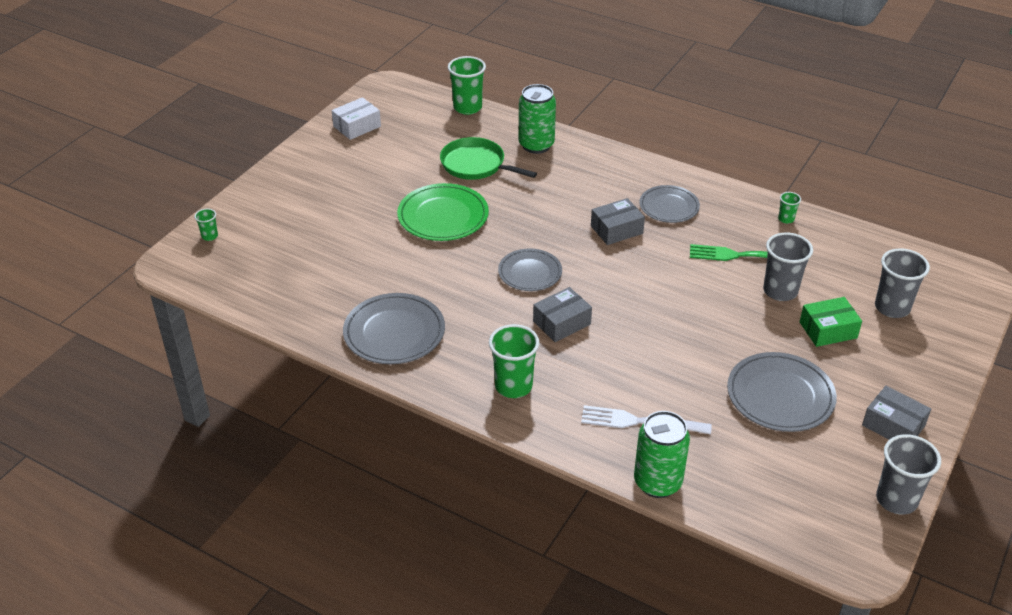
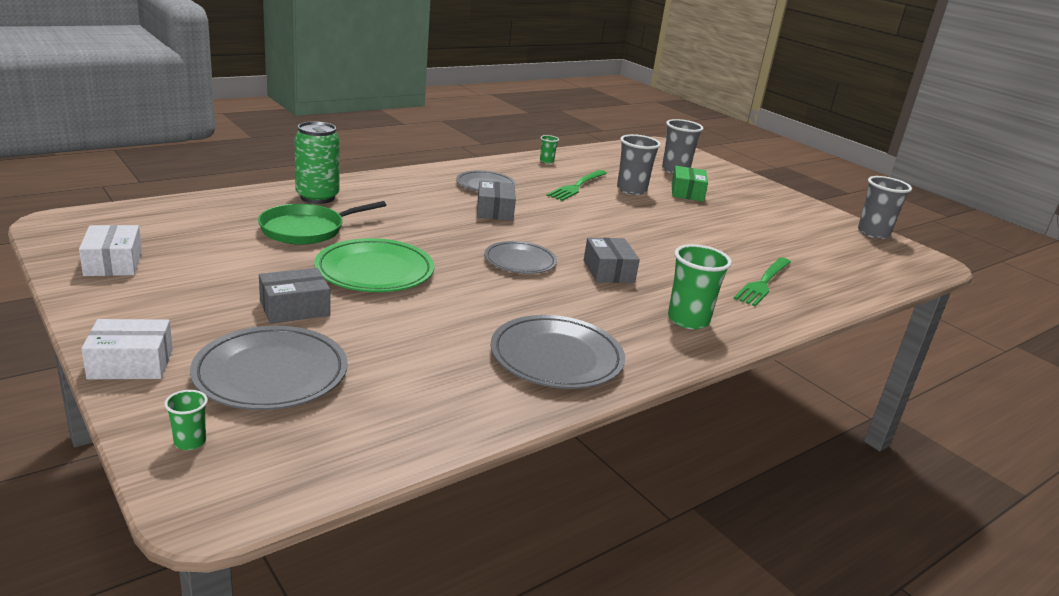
camera: 70 degrees left, 15 degrees down
green cup [448,56,486,115] -> none
white fork [581,405,712,434] -> green fork [734,257,791,306]
green can [634,411,690,498] -> none
grey plate [727,352,837,432] -> grey plate moved to [190,326,348,410]
grey box [862,386,931,440] -> grey box moved to [259,268,330,324]
none -> white box [81,319,173,379]

